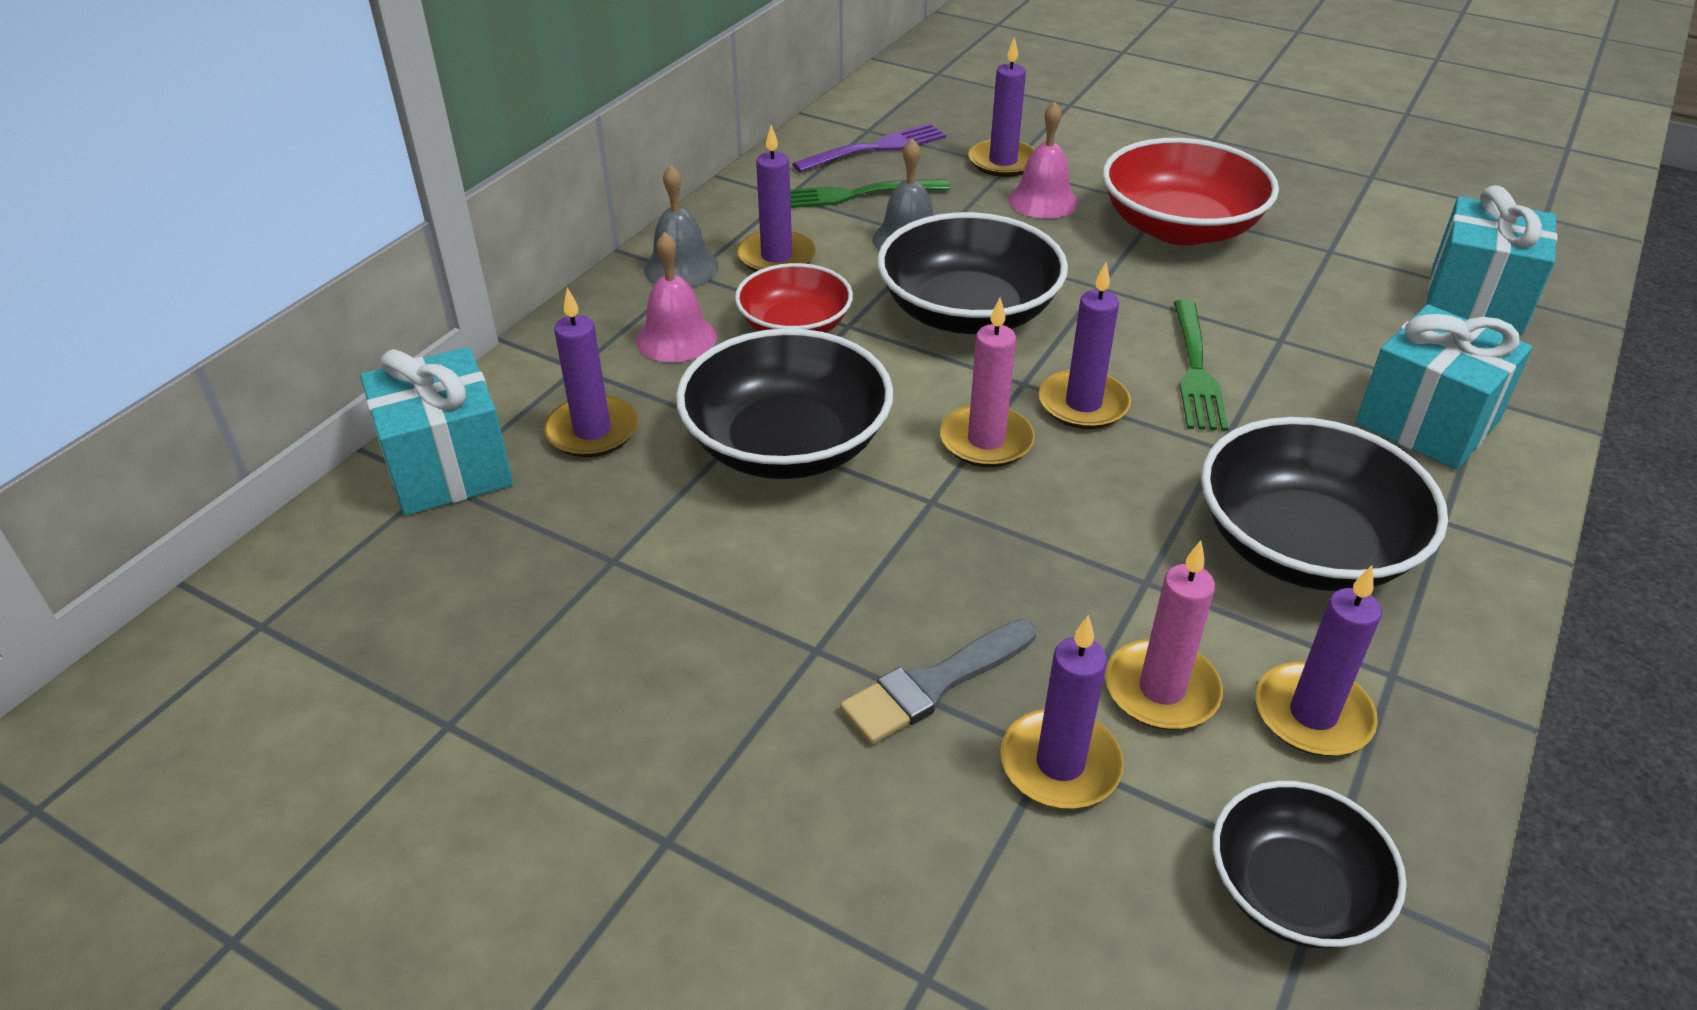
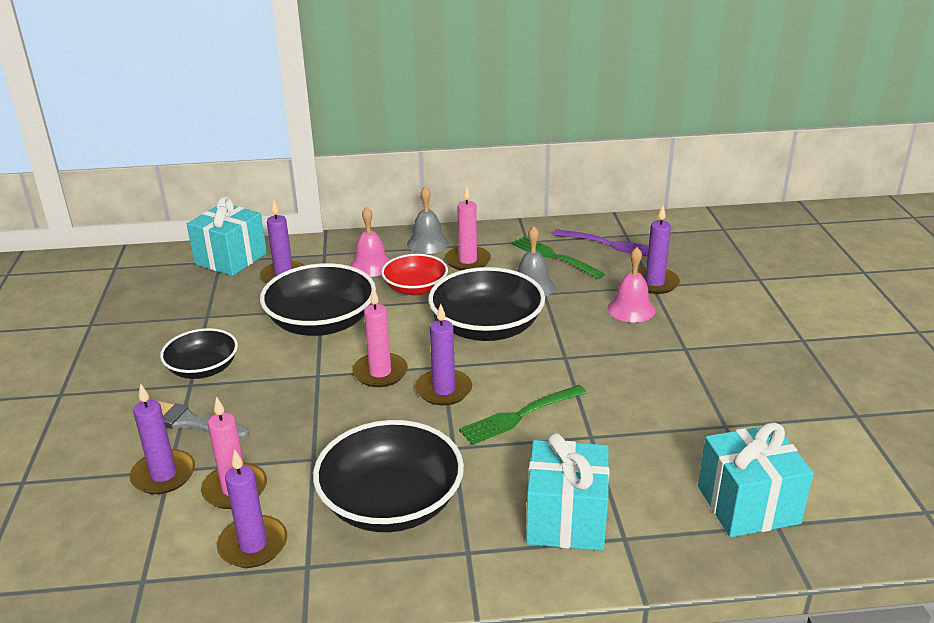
camera: 55 degrees right, 10 degrees down
purple candle [737,125,816,272] -> pink candle [445,185,491,270]
red bowl [1102,138,1279,245] -> none
black bowl [1213,781,1407,948] -> black bowl moved to [160,328,238,379]

